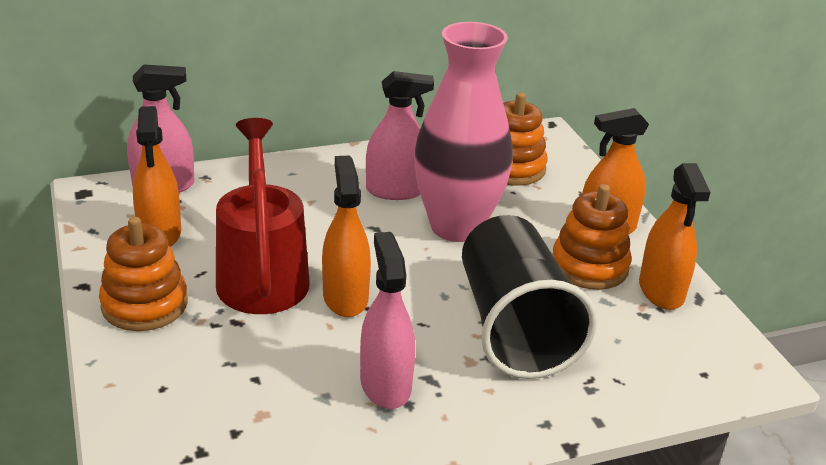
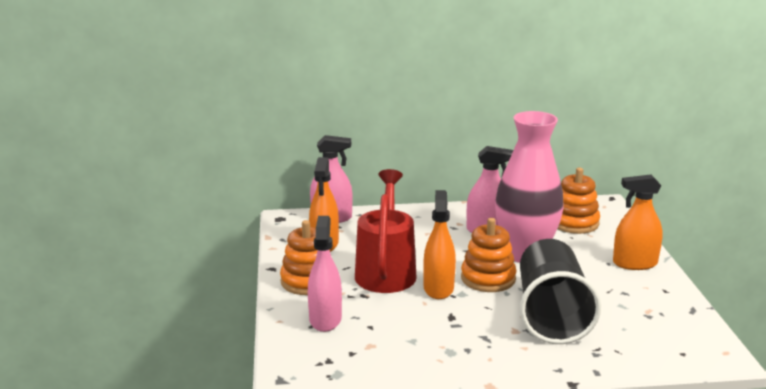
camera: 15 degrees right, 10 degrees down
pink spray bottle [360,232,415,409] -> pink spray bottle moved to [308,216,342,332]
orange stacking toy [552,184,632,290] -> orange stacking toy moved to [461,218,517,292]
orange spray bottle [639,163,710,310] -> none

